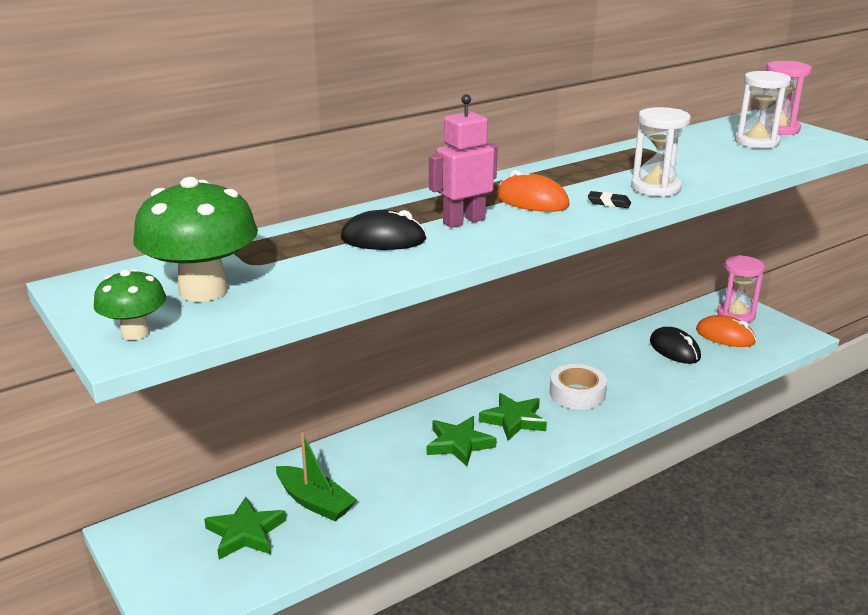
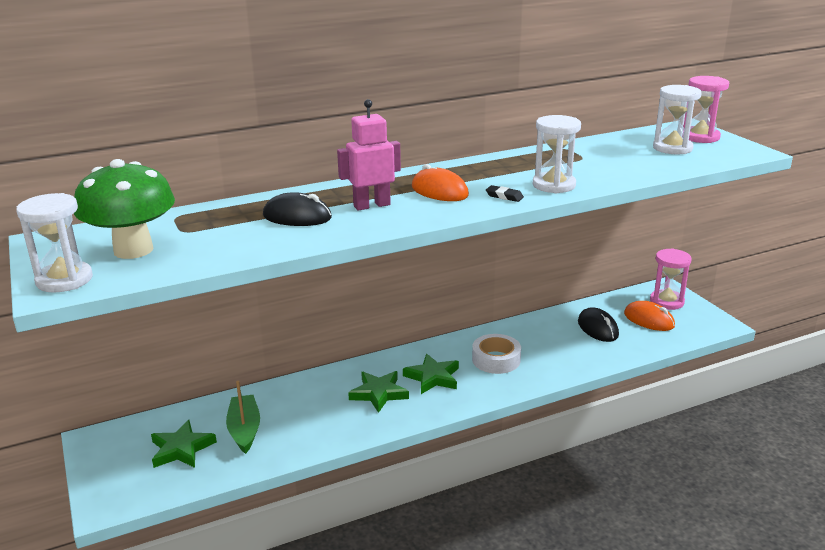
camera: 10 degrees right, 0 degrees up
green mushroom [94,269,166,340] -> white hourglass [16,193,93,293]
green boat [276,432,357,521] -> green boat turned 150 degrees counterclockwise [226,381,260,454]

